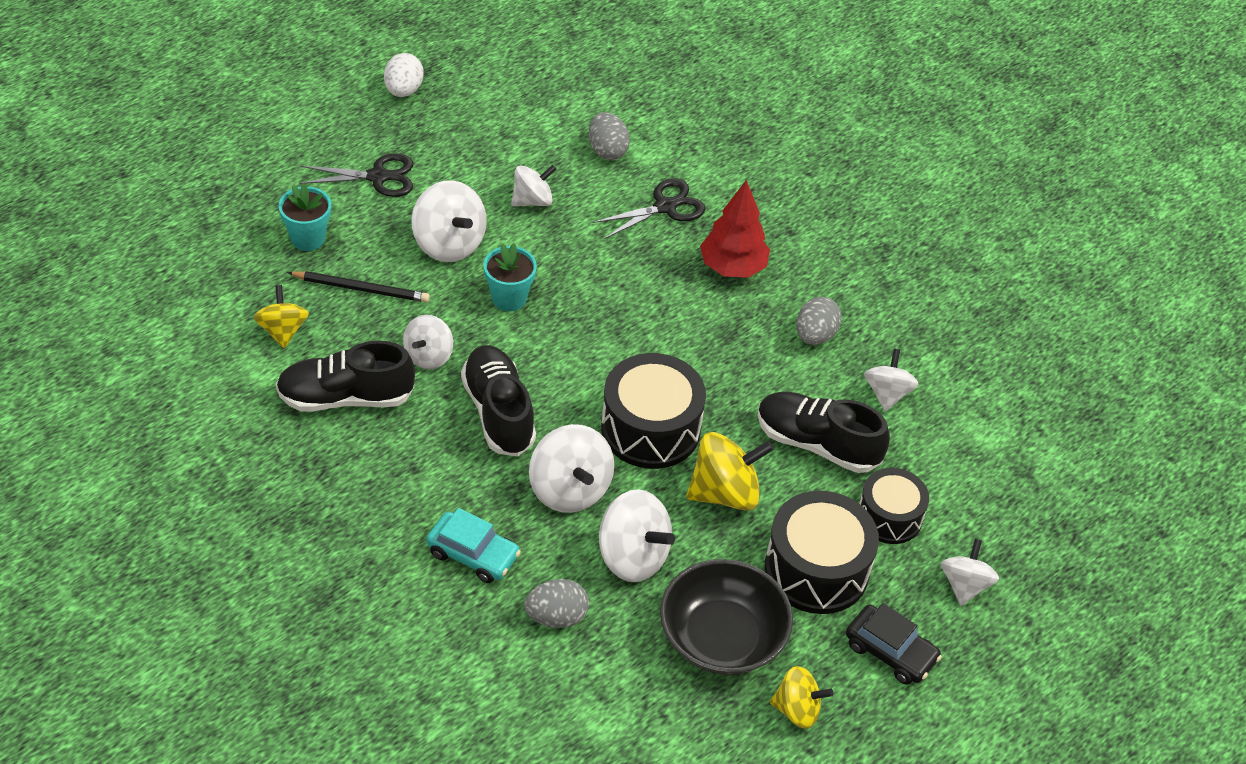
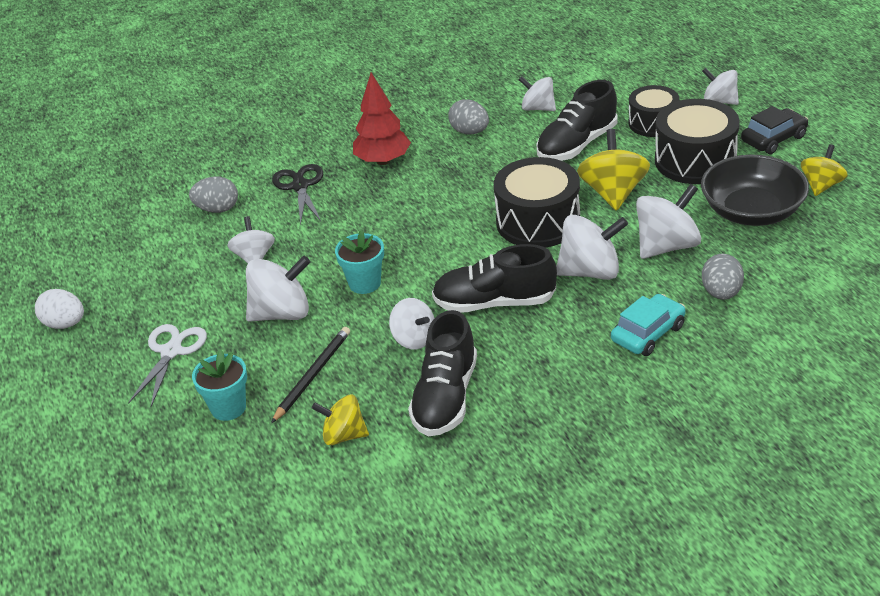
camera: 65 degrees left, 10 degrees down
black scissors [299,153,413,197] -> white scissors [128,324,207,407]

